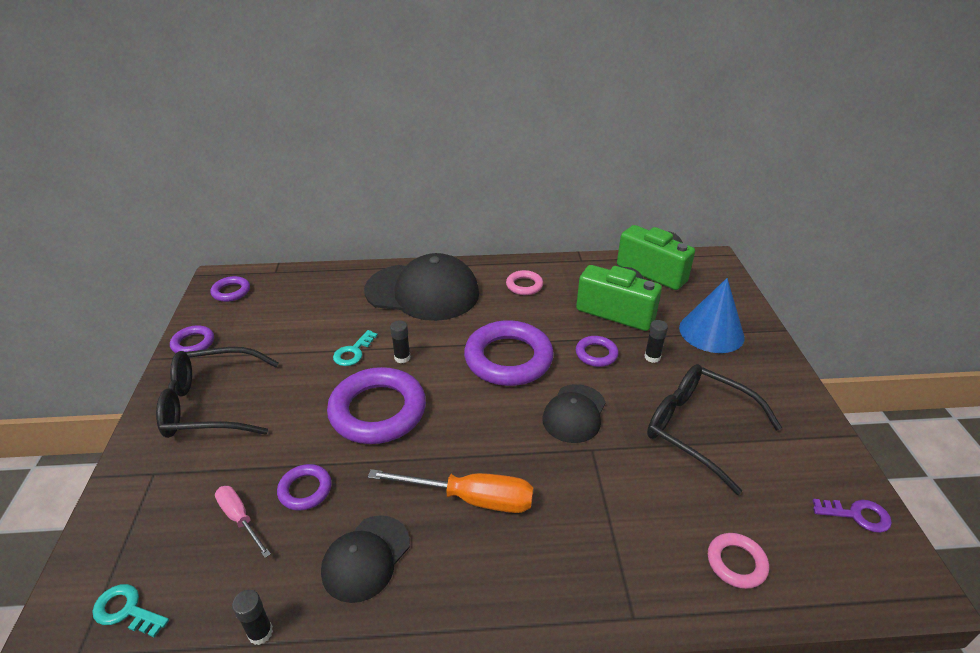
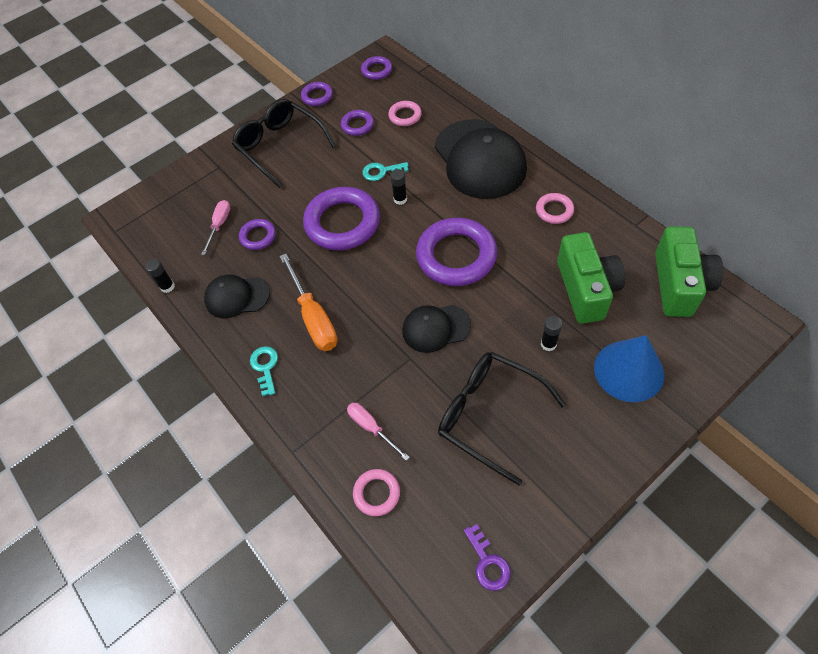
camera: 60 degrees right, 20 degrees up
turquoise key [93,584,169,638] -> turquoise key moved to [250,346,278,396]
purple ring [576,336,619,367] -> purple ring moved to [341,110,374,136]
black glasses [647,364,782,495] -> black glasses turned 60 degrees counterclockwise [438,352,566,485]
none -> pink screwdriver [347,403,410,461]
none -> pink ring [388,101,422,126]

